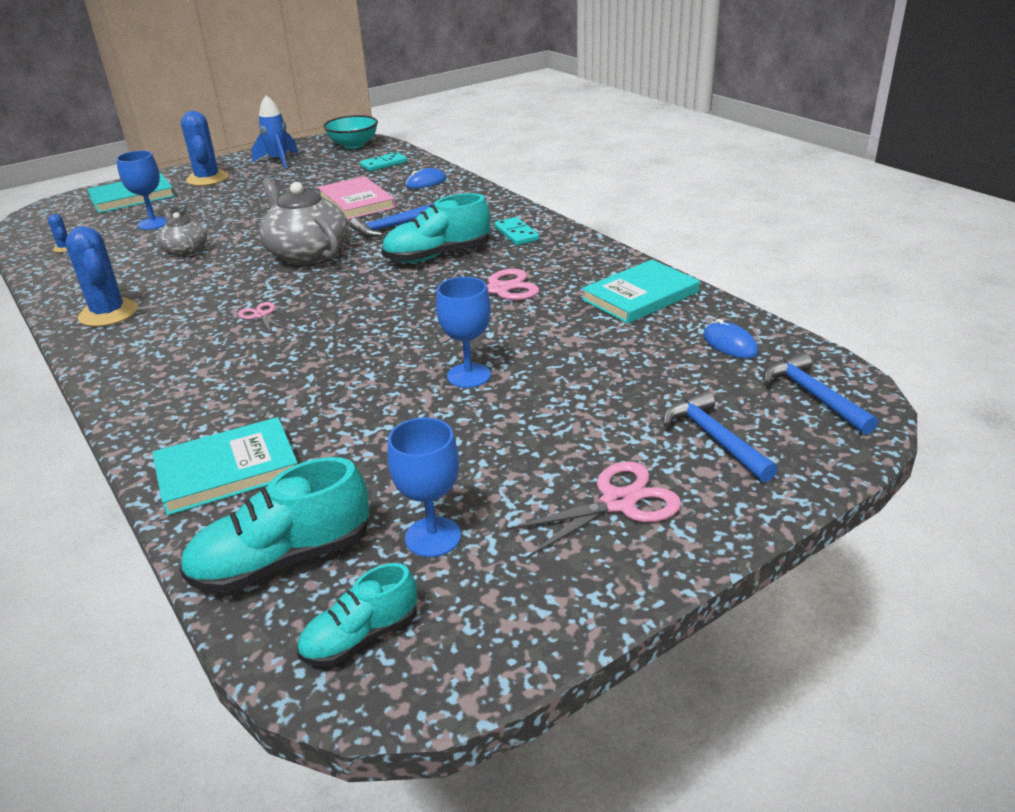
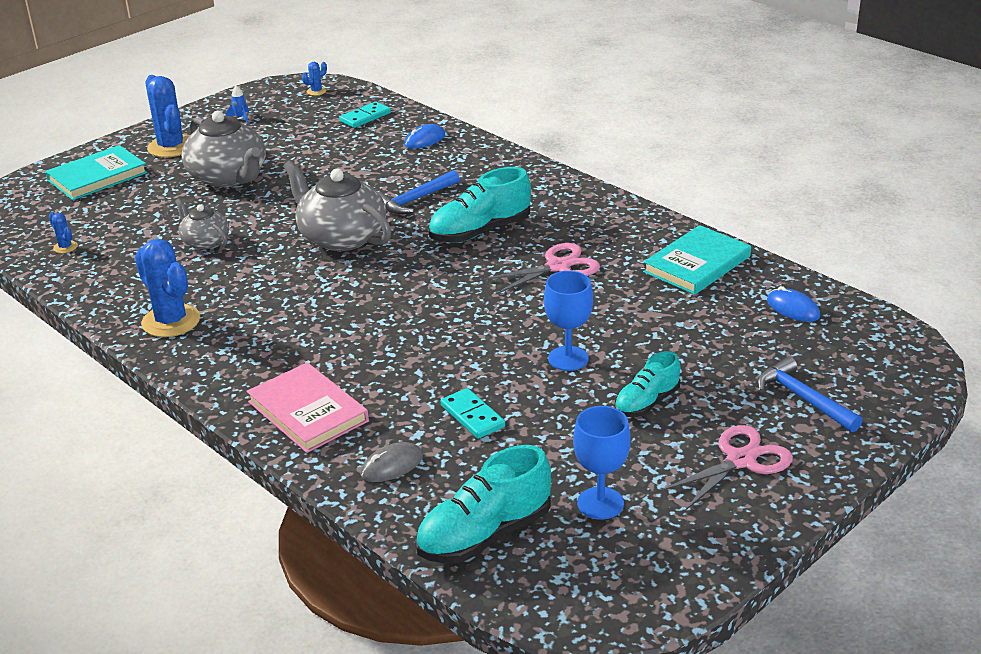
camera: 10 degrees left, 0 degrees up
blue goblet [116,150,166,230] -> none
turquoise book [152,417,298,516] -> grey mouse [360,442,423,482]
pink scissors [238,302,287,333] -> none
blue rocket [252,95,298,169] -> blue rocket [226,86,249,123], size x0.49
turquoise shoe [297,563,417,666] -> turquoise shoe moved to [615,351,680,417]
pink book [318,176,396,220] -> pink book moved to [246,362,369,453]
turquoise bowl [323,115,378,149] -> blue cactus [302,62,327,96]
turquoise domino [494,217,540,245] -> turquoise domino moved to [441,388,505,439]
blue hammer [764,352,878,435] -> none
none -> grey teapot [181,111,266,187]

